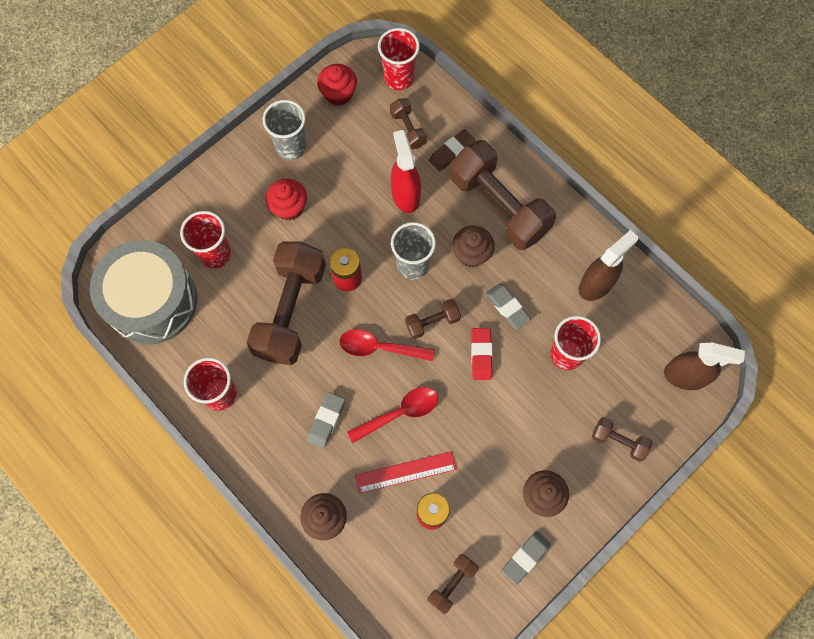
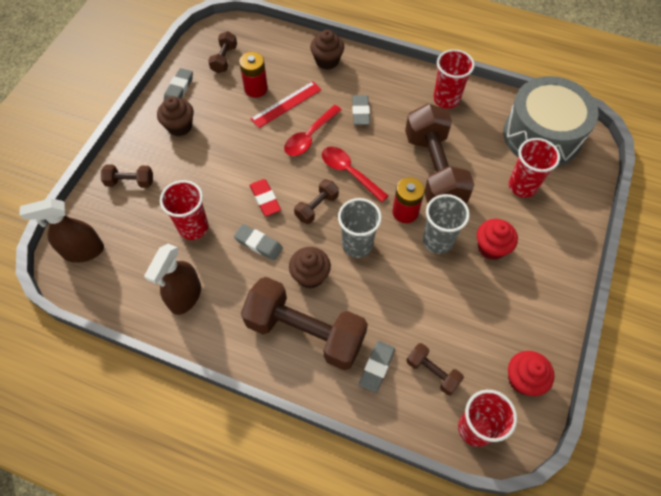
camera: 155 degrees right, 10 degrees down
grey cup [263,100,307,160] -> grey cup moved to [423,194,470,254]
red spoon [340,329,435,361] -> red spoon turned 120 degrees counterclockwise [322,147,388,203]
red spray bottle [391,130,421,213] -> none
brown eraser [429,129,475,172] -> grey eraser [359,341,395,393]

